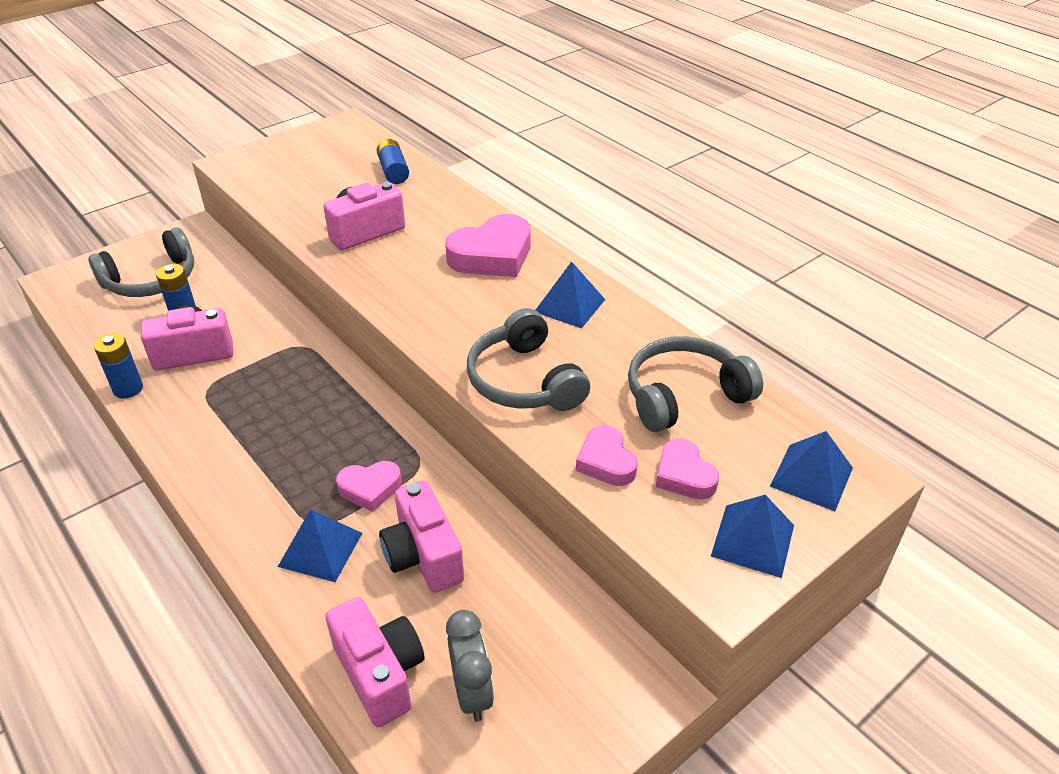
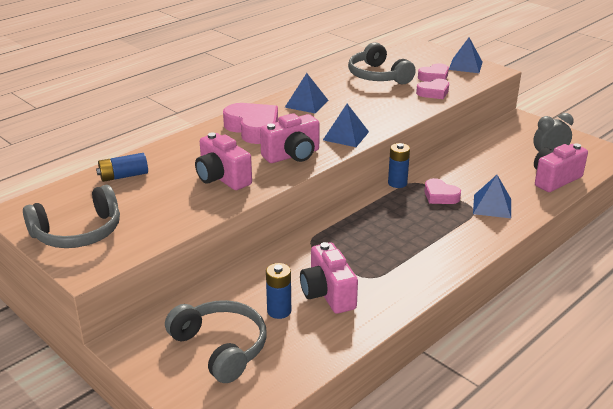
camera: 95 degrees left, 10 degrees down
blue battery [94,333,143,399] -> blue battery moved to [388,143,410,188]
pink heart [336,461,402,512] -> pink heart turned 150 degrees clockwise [424,178,461,204]
pink camera [379,480,464,593] -> pink camera moved to [260,113,320,163]
grey headphones [467,308,590,411] -> grey headphones moved to [23,185,120,248]
blue pyramid [770,431,853,511] -> blue pyramid moved to [323,104,369,147]

